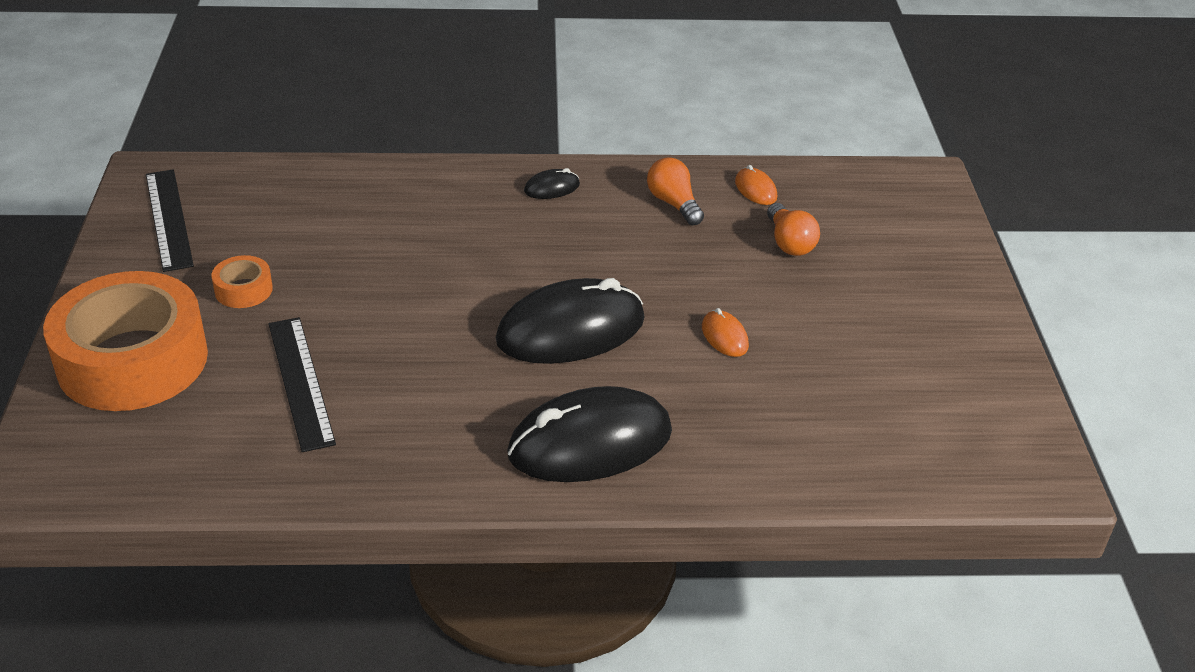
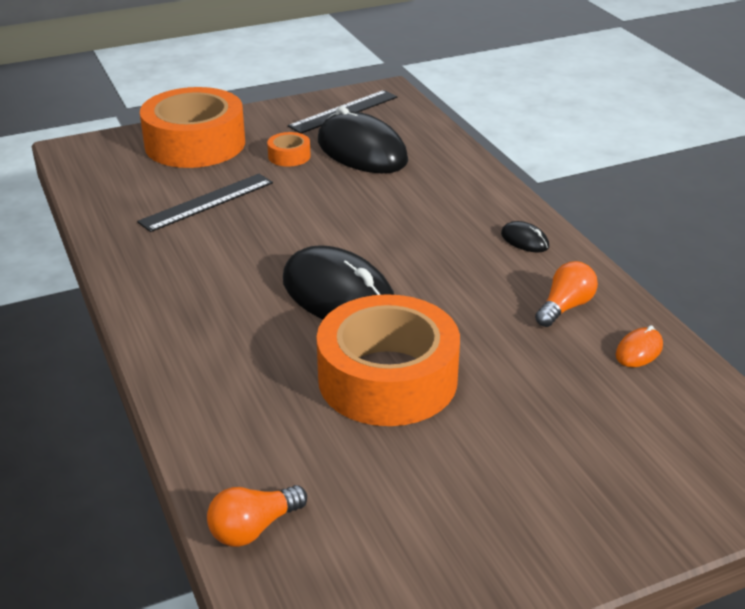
camera: 70 degrees right, 5 degrees down
black mouse [507,386,672,482] -> black mouse moved to [318,106,408,173]
orange mouse [702,308,749,357] -> orange tape [317,294,460,426]
orange light bulb [767,203,820,256] -> orange light bulb moved to [207,485,307,547]

